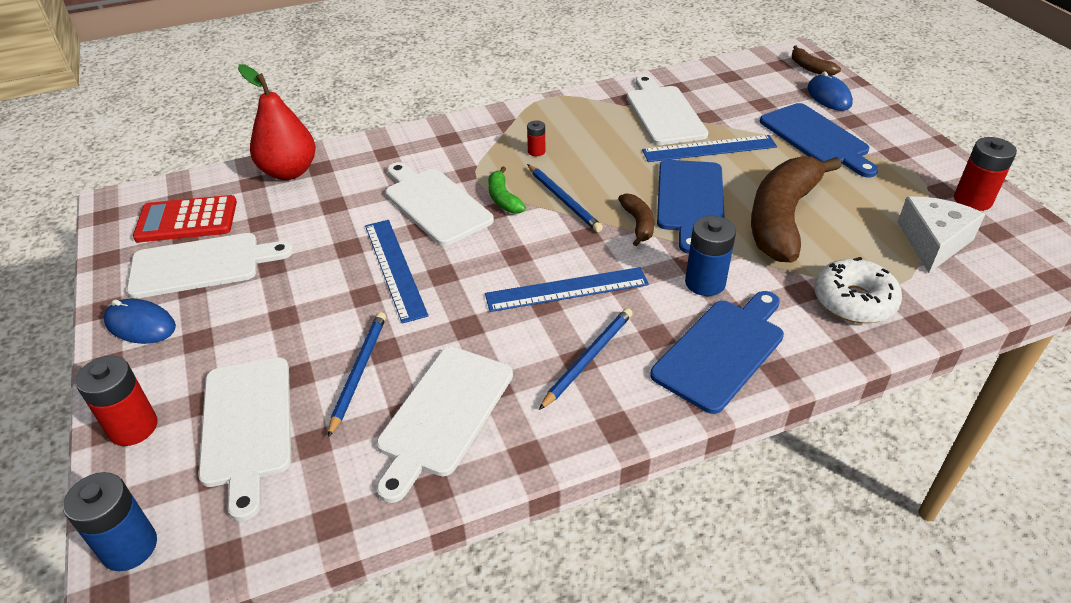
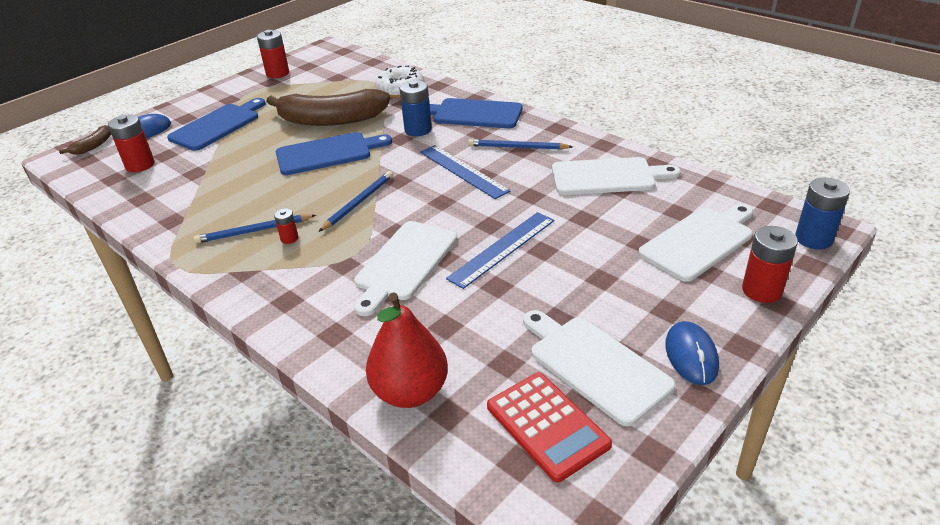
camera: 115 degrees left, 5 degrees down
blue pencil [328,312,386,438] -> blue pencil moved to [194,214,316,243]
green banana [488,166,526,213] -> none
brown banana [618,193,654,246] -> none
white cutting board [627,75,708,145] -> none
blue ruler [642,135,777,162] -> none
white cheese [897,197,985,273] -> none
none -> red battery [108,115,155,172]

